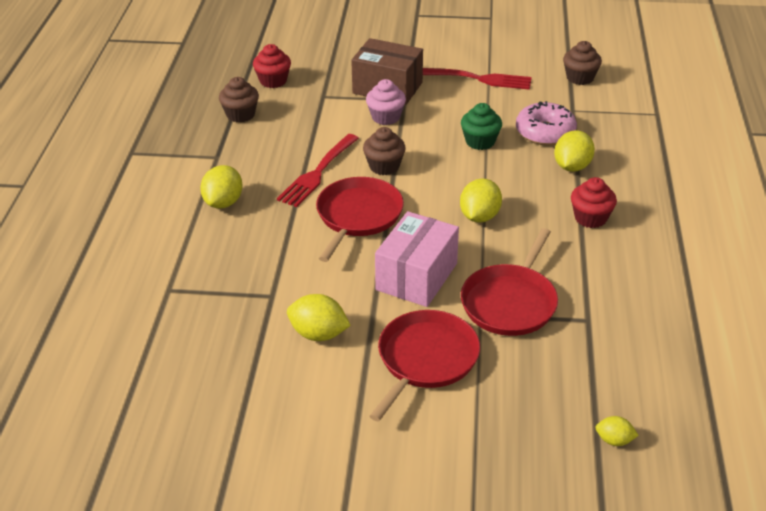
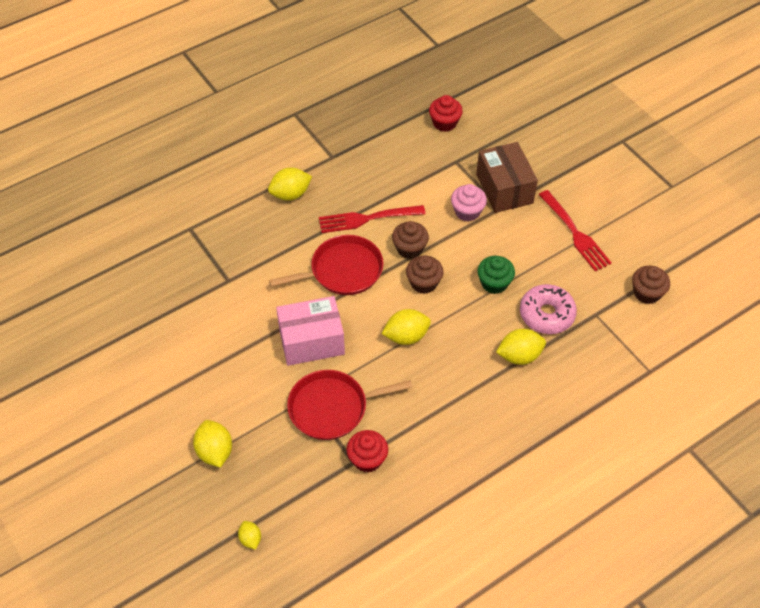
camera: 50 degrees right, 15 degrees up
brown cupcake [219,77,259,123] -> brown cupcake moved to [406,255,443,294]
yellow lemon [287,294,351,341] -> yellow lemon moved to [193,420,232,468]
red pan [369,310,480,422] -> none
red cupcake [571,177,617,228] -> red cupcake moved to [346,430,388,472]

